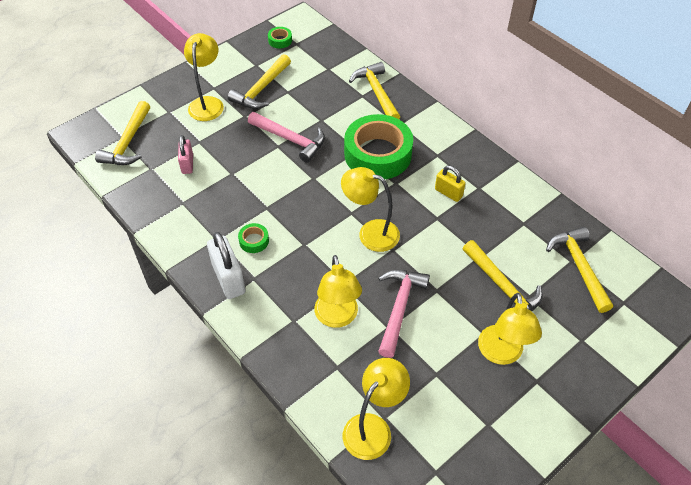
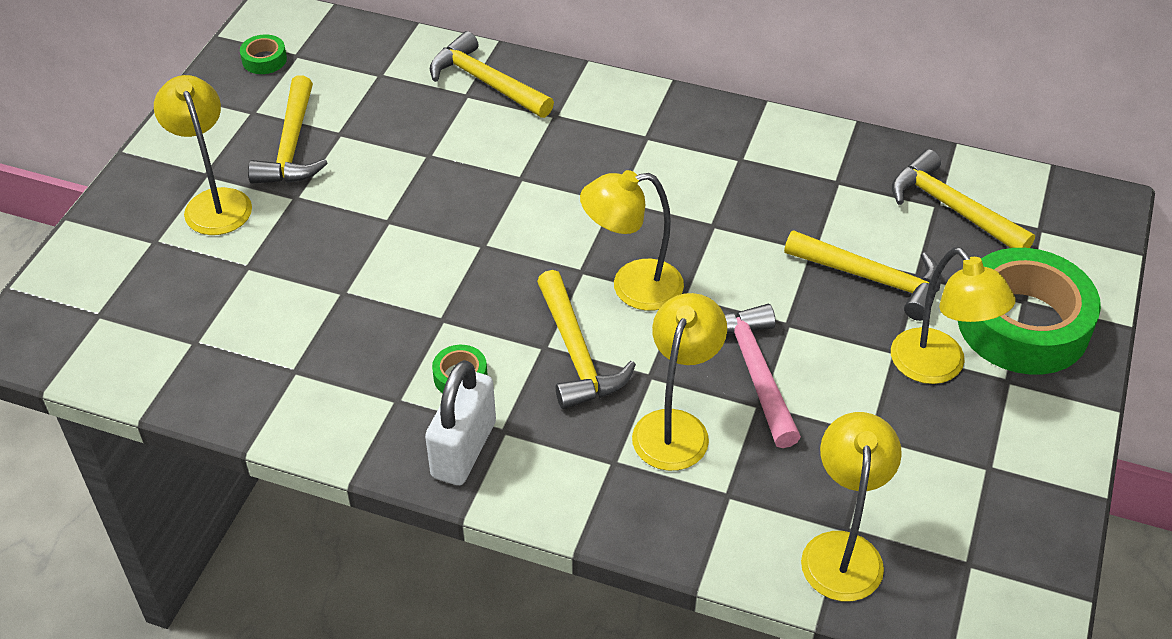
camera: 30 degrees left, 5 degrees down
yellow hammer [95,101,150,165] -> yellow hammer moved to [537,270,636,409]
pink padlock [178,135,193,174] -> none
white padlock [207,232,246,299] -> white padlock turned 75 degrees clockwise [425,360,496,485]
pink hammer [248,112,325,163] -> none
yellow lamp [314,255,362,328] -> yellow lamp turned 120 degrees counterclockwise [632,293,727,471]
green tape [344,114,413,180] -> green tape moved to [958,248,1101,375]
yellow padlock [435,166,466,202] -> none

